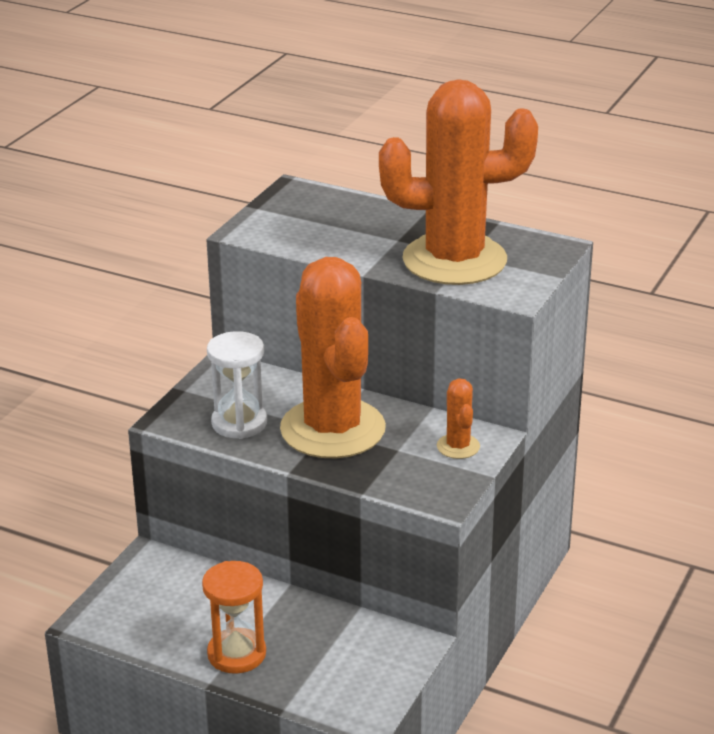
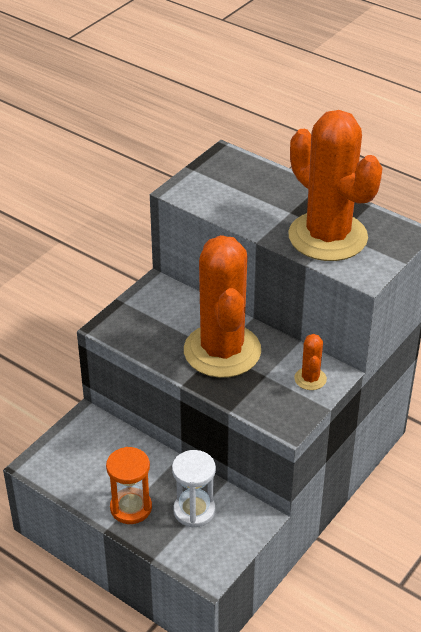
camera: 10 degrees right, 10 degrees up
white hourglass [207,331,267,439] -> white hourglass moved to [172,450,216,528]
orange cactus [379,79,538,285] -> orange cactus turned 45 degrees clockwise [288,110,383,261]

